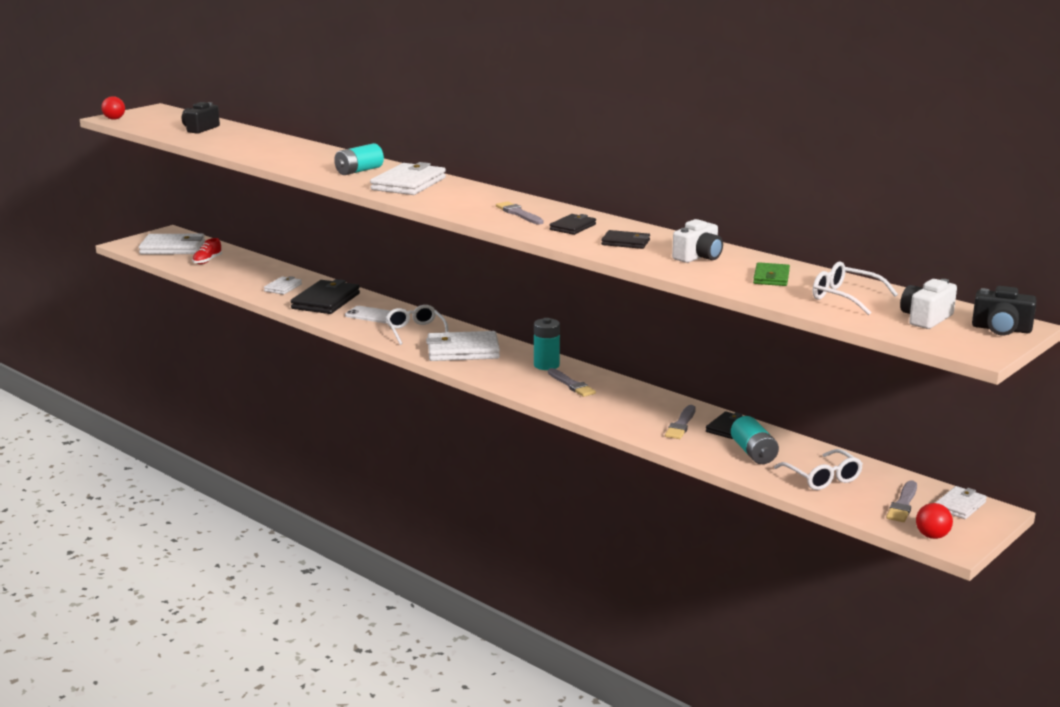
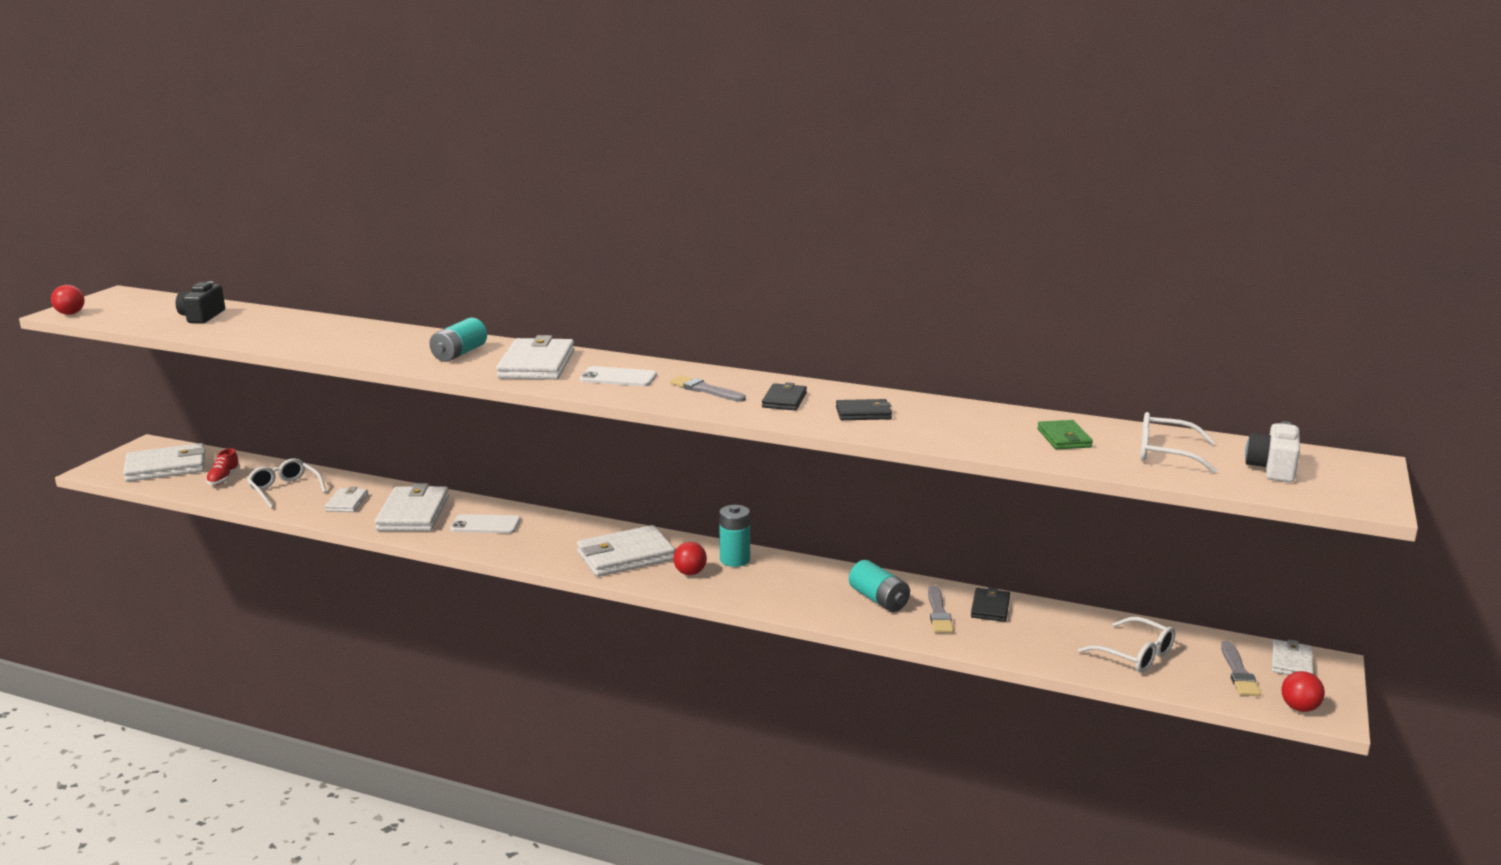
camera: 20 degrees left, 0 degrees up
black wallet [291,279,360,314] -> white wallet [375,483,449,531]
white glasses [385,305,449,345] -> white glasses moved to [247,458,326,509]
grey brush [548,368,596,397] -> none
white camera [672,219,723,263] -> none
turquoise battery [731,416,779,464] -> turquoise battery moved to [849,560,910,612]
black camera [972,286,1036,335] -> none
none -> white phone [579,366,657,386]
none -> red ball [673,542,707,575]

